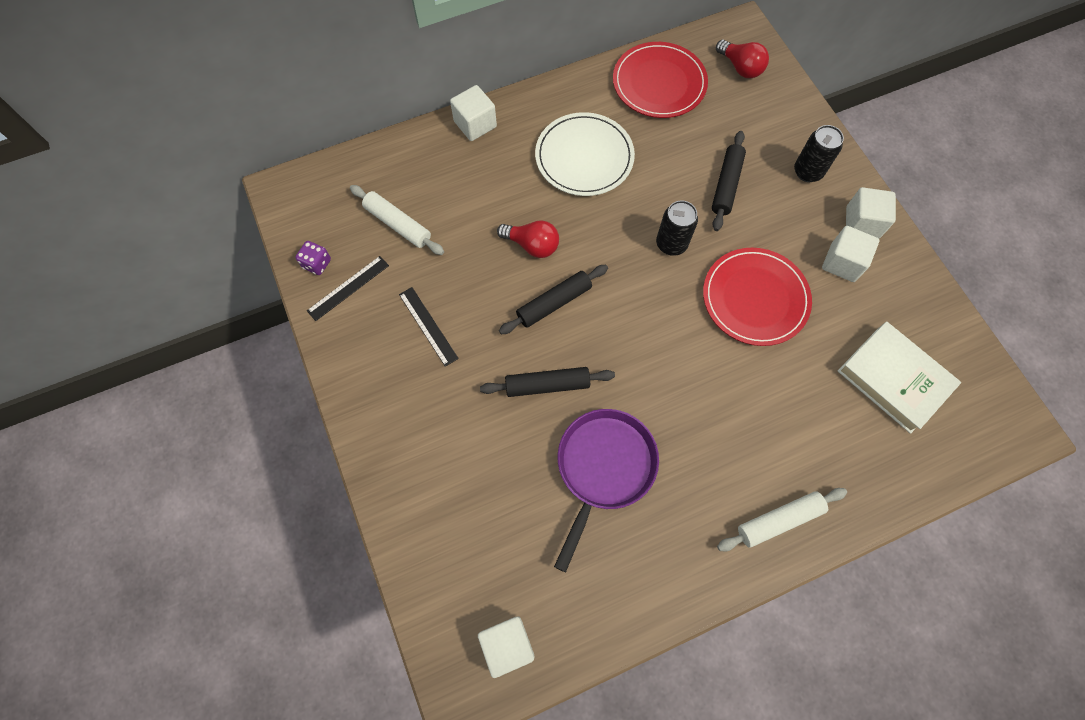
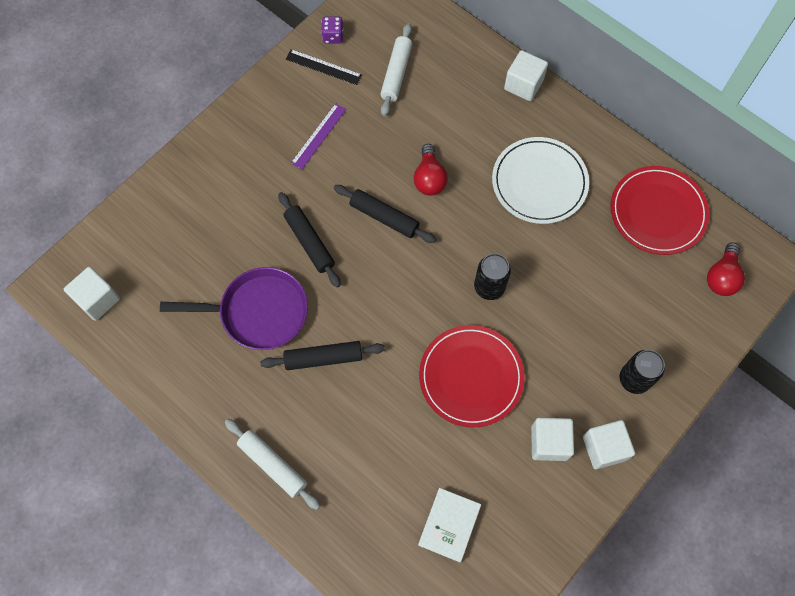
camera: 65 degrees right, 0 degrees up
black ruler [399,287,459,367] -> purple ruler [291,103,346,169]
black rolling pin [712,131,746,231] -> black rolling pin moved to [260,341,385,370]
white book [838,321,961,434] -> white book [418,488,481,562], size x0.67

